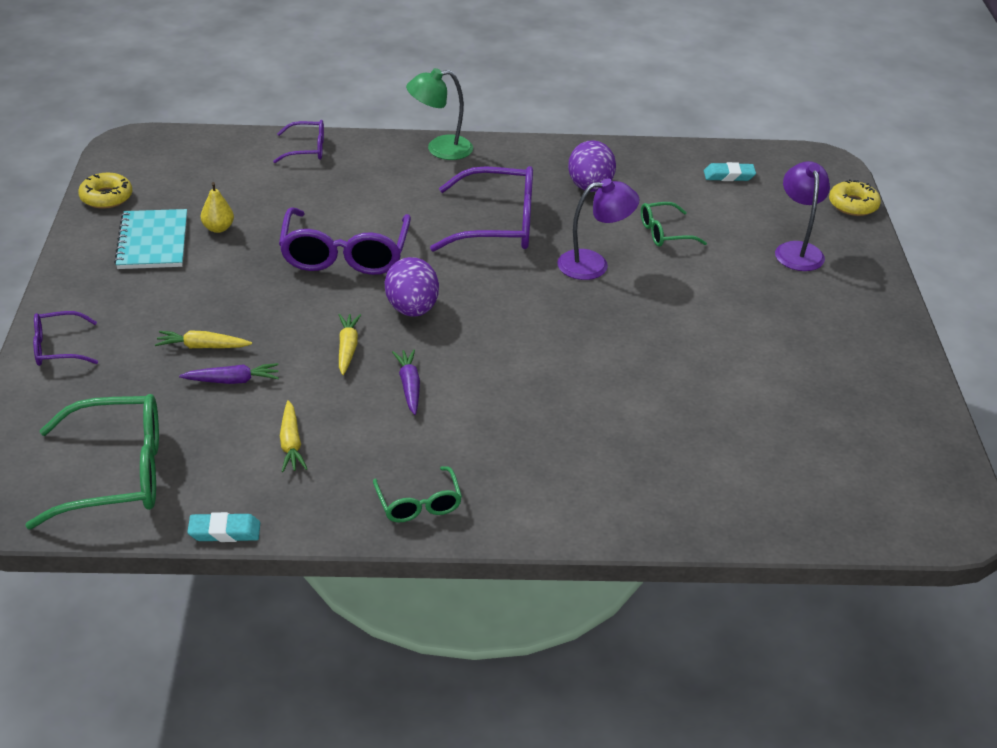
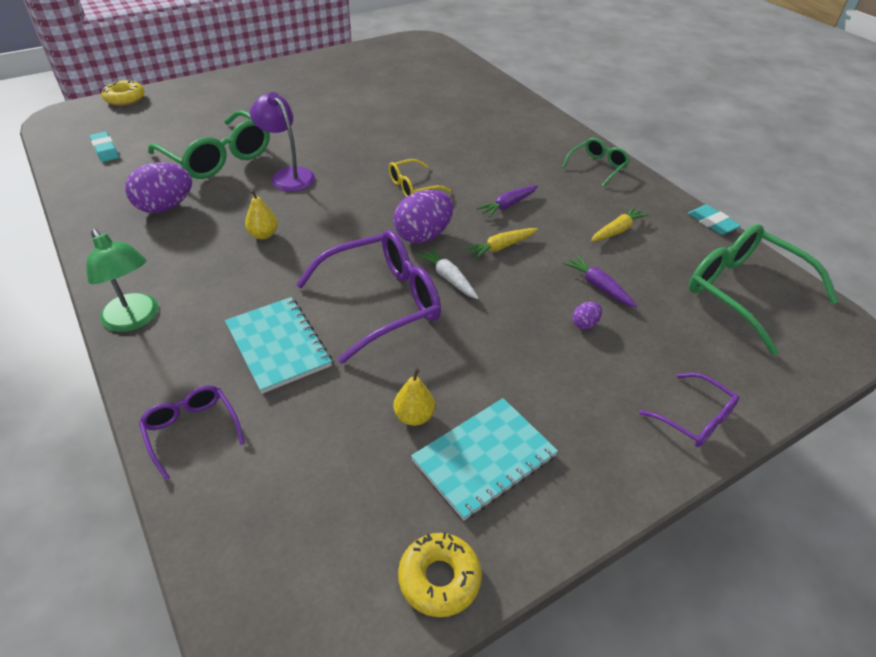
camera: 120 degrees left, 5 degrees up
yellow carrot [155,330,252,348] -> purple egg [572,302,602,329]
purple glasses [430,166,533,252] -> yellow pear [245,190,278,239]
green glasses [641,202,707,247] -> green glasses [148,110,270,179], size x1.88
purple lamp [775,161,830,271] -> none
none -> turquoise notebook [225,297,332,394]
none -> yellow glasses [389,159,452,197]
none -> white carrot [416,247,478,299]

